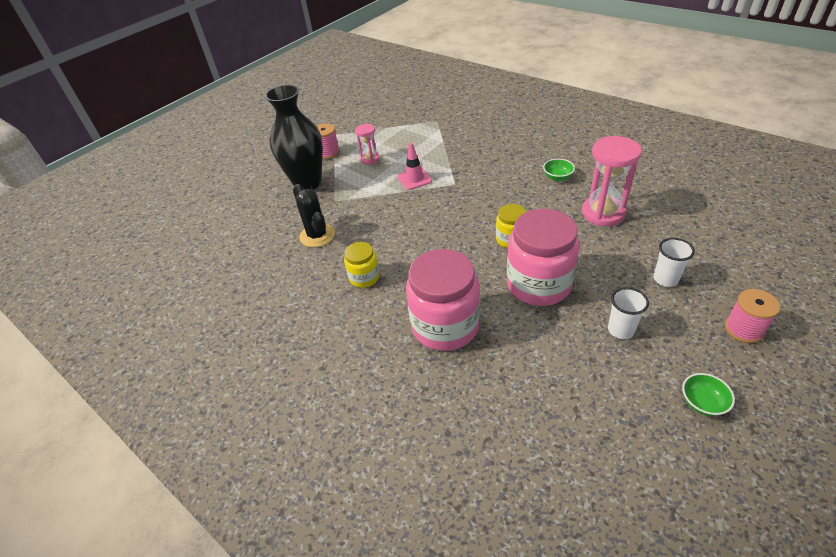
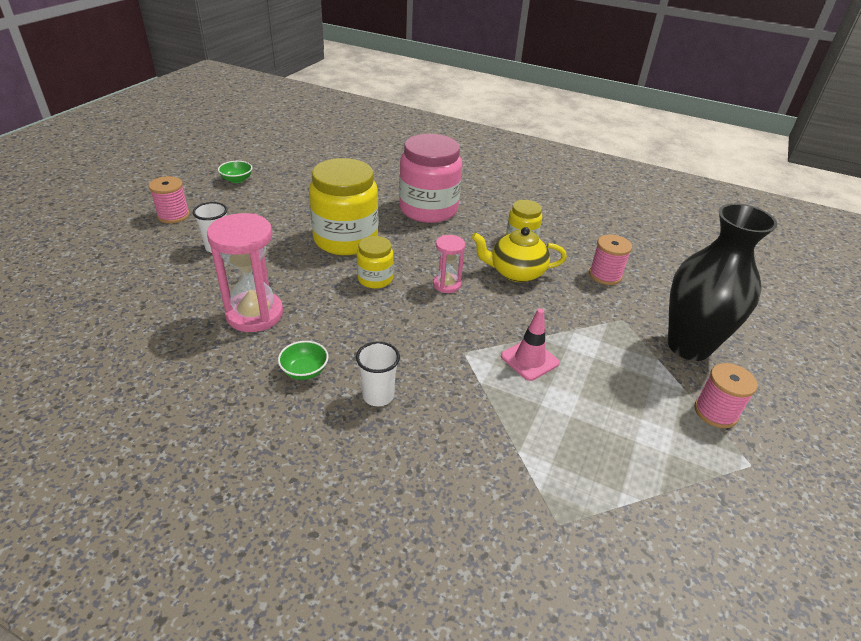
camera: 160 degrees right, 5 degrees down
black cactus [293,184,335,247] -> pink spool [589,234,632,285]
pink hourglass [355,124,380,165] -> pink hourglass moved to [433,235,465,293]
pink jar [507,209,580,306] -> yellow jar [309,158,378,255]
white cup [608,287,649,339] -> white cup moved to [356,341,400,406]
none -> yellow teapot [472,227,567,282]

